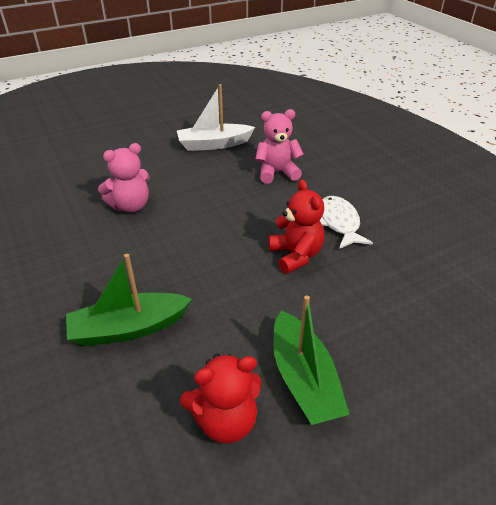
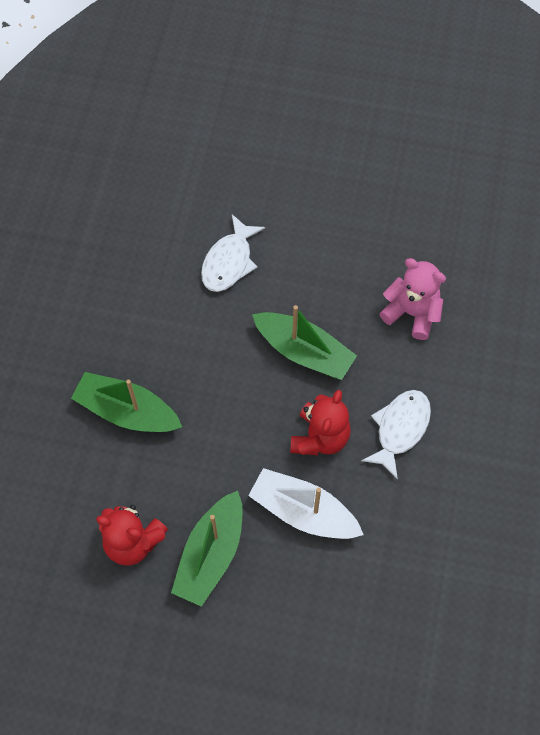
camera: 40 degrees right, 25 degrees up
pink teddy bear [98,143,150,212] -> white fish [201,214,265,292]
white boat [177,84,255,151] -> white boat moved to [248,468,364,539]
none -> green boat [252,305,357,380]

